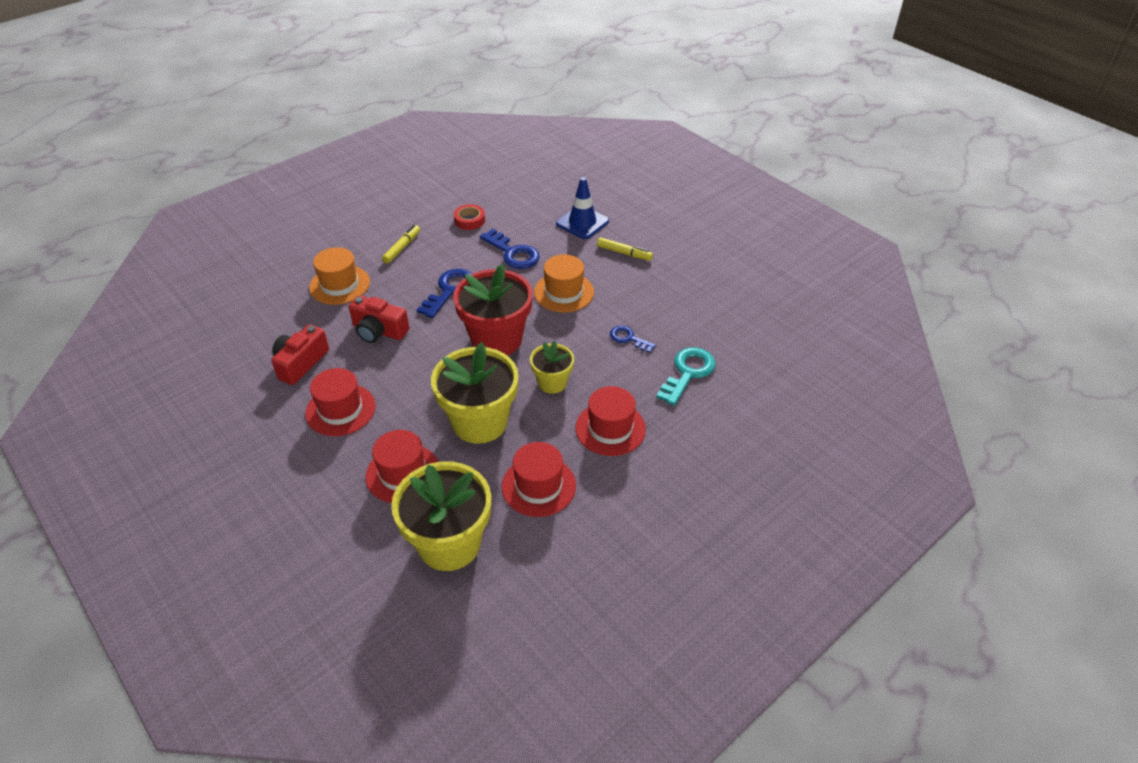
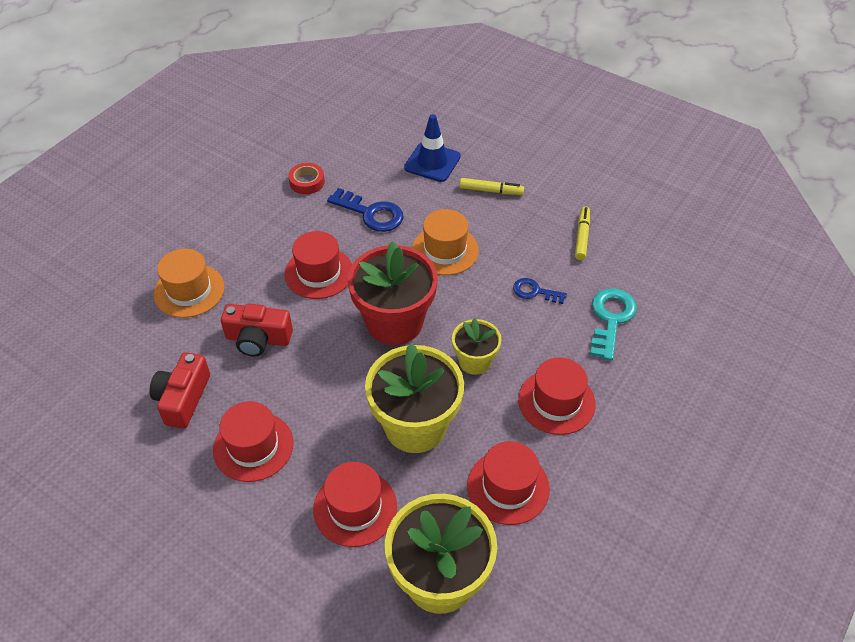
camera: 15 degrees left, 5 degrees up
yellow marker [382,225,420,263] -> yellow marker moved to [575,207,590,260]
blue key [417,269,472,318] -> red hat [284,231,352,299]

